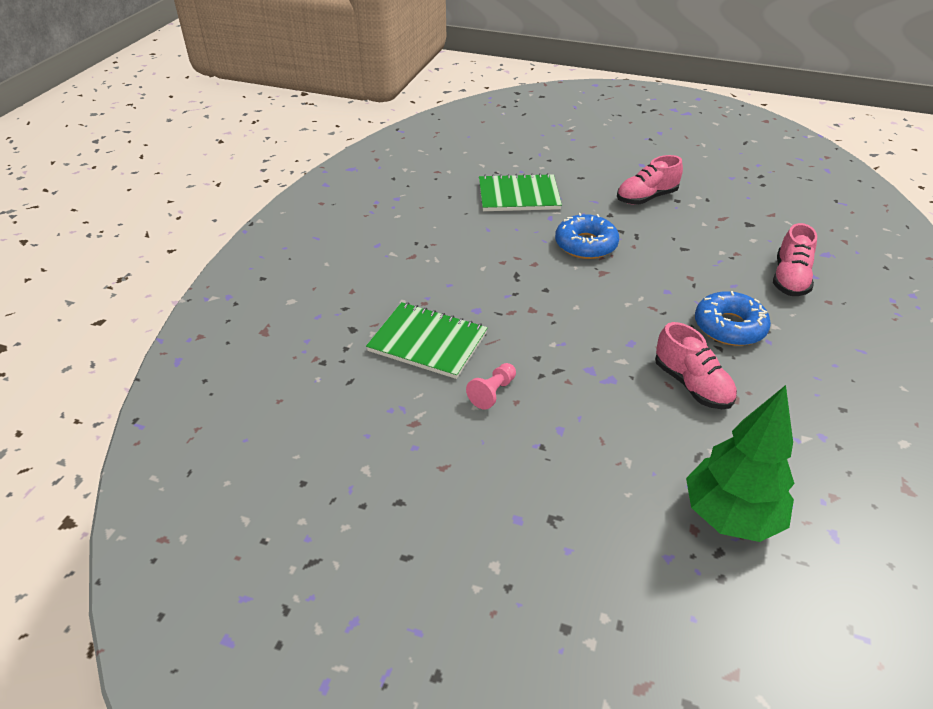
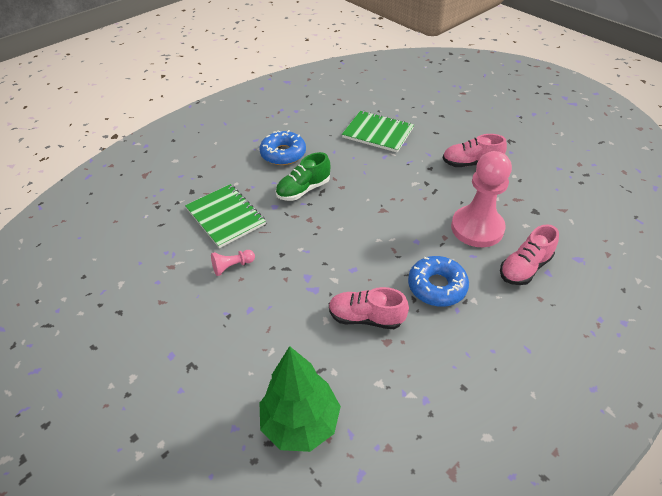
camera: 30 degrees right, 5 degrees up
blue donut [555,213,619,259] -> blue donut moved to [260,130,306,165]
pink shoe [655,322,737,409] -> pink shoe turned 105 degrees clockwise [329,287,409,329]
none -> green shoe [276,152,330,201]
none -> pink pawn [451,151,512,247]

